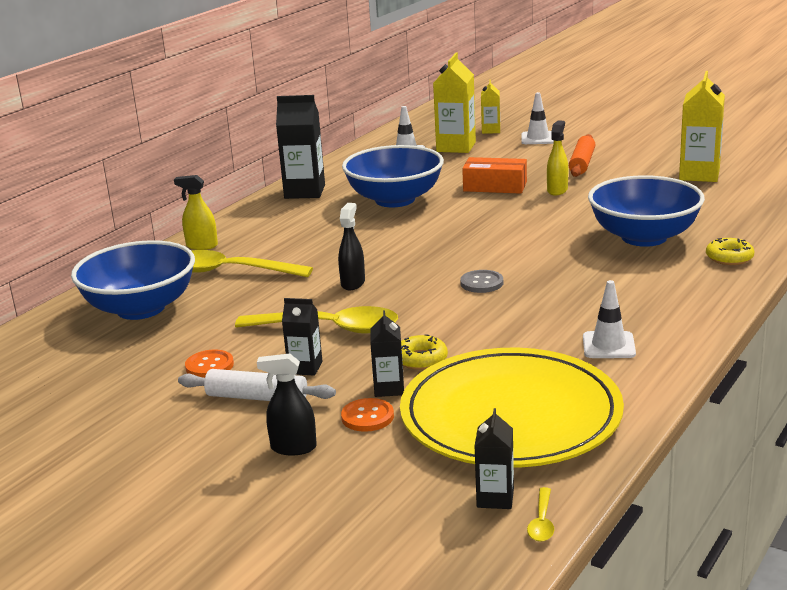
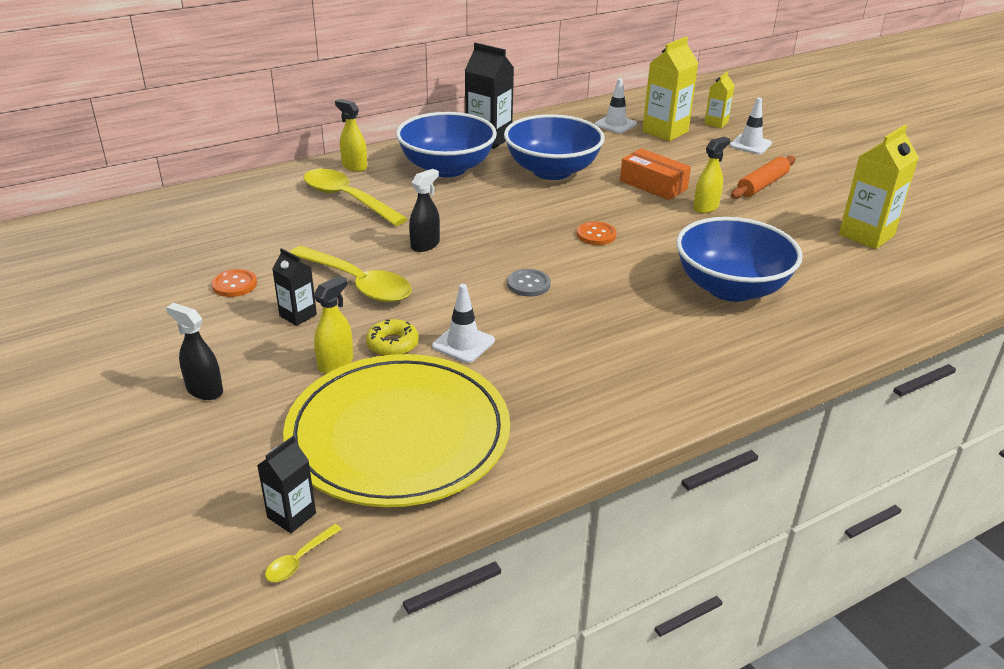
camera: 25 degrees right, 10 degrees up
blue bowl [71,240,195,320] -> blue bowl moved to [396,112,497,177]
white rolling pin [178,369,336,401] -> none
orange button [341,398,394,432] -> orange button moved to [577,221,617,245]
black carton [370,310,404,397] -> yellow spray bottle [314,275,353,374]
white traffic cone [583,280,636,358] -> white traffic cone moved to [432,284,495,363]
yellow donut [706,238,754,265] -> none

